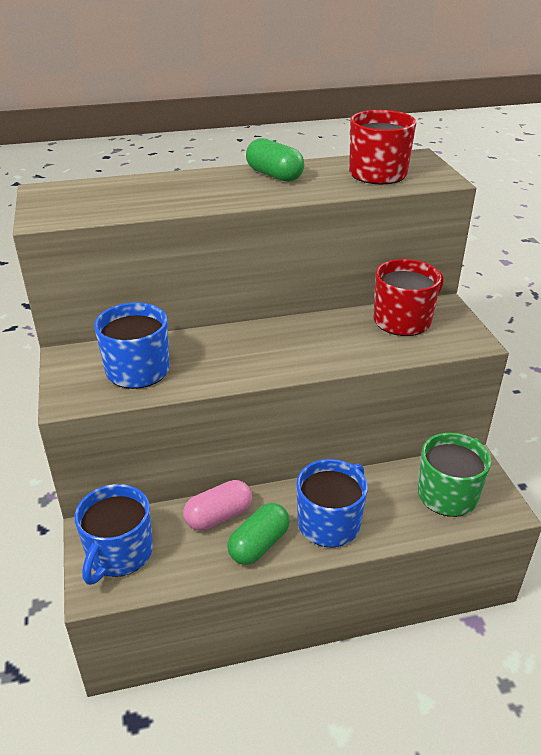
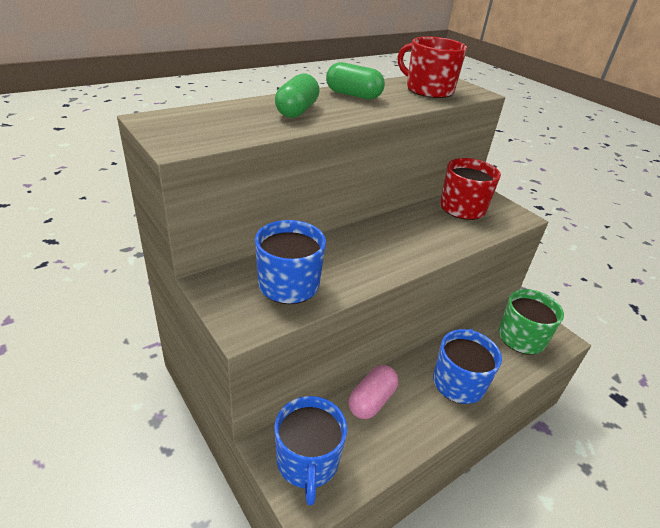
camera: 25 degrees left, 0 degrees up
green capsule [227,503,290,565] -> green capsule moved to [275,74,320,118]

